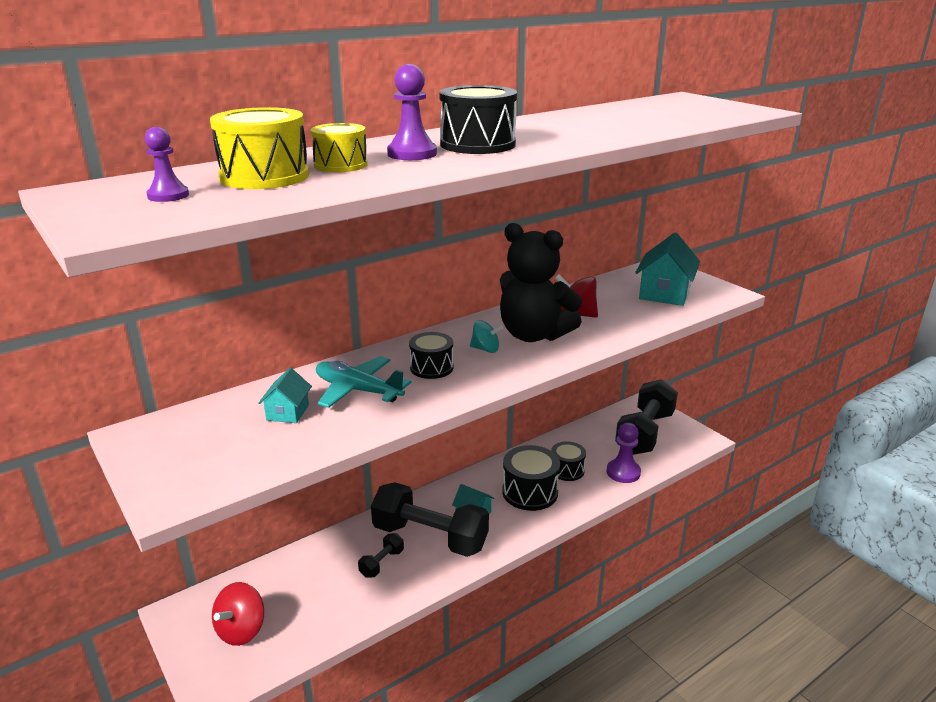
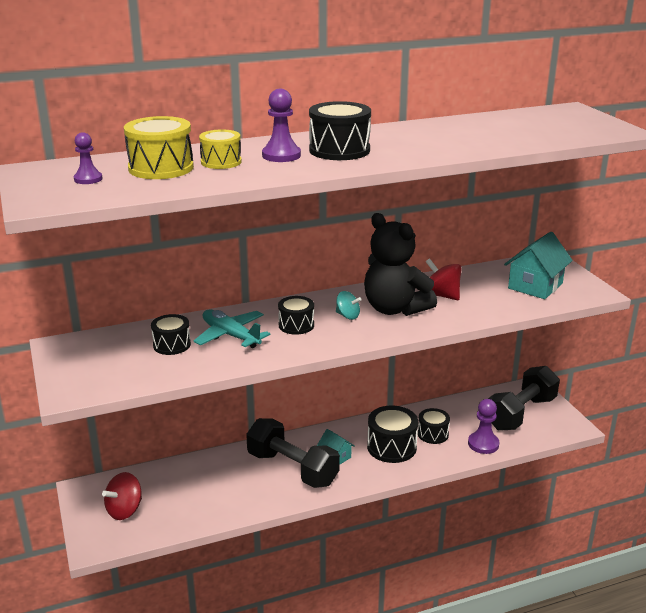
camera: 15 degrees right, 0 degrees up
turquoise house [258,368,312,423] -> black drum [151,314,191,355]
black dumbbell [358,533,404,578] -> none

